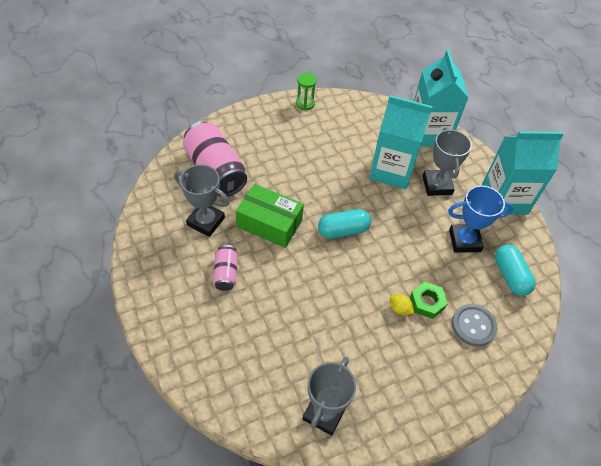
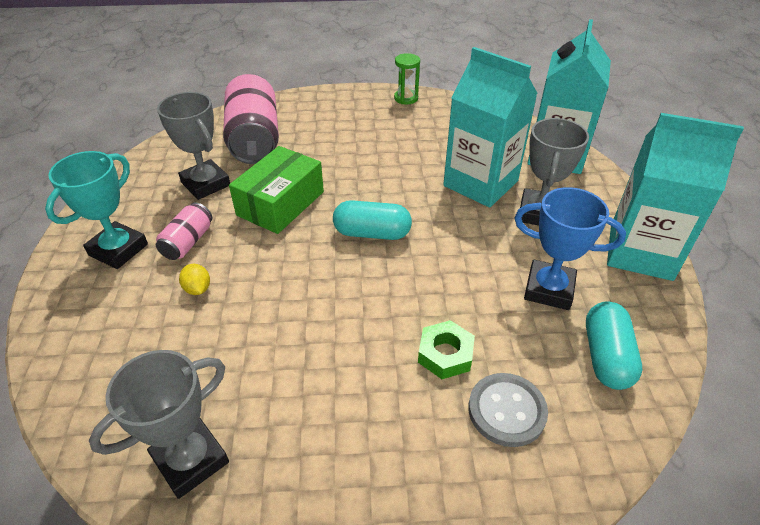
camera: 25 degrees right, 10 degrees down
green box [236,184,304,248] -> green box turned 75 degrees clockwise [229,146,324,234]
yellow lemon [390,294,414,315] -> yellow lemon moved to [179,264,210,295]
none -> turquoise trophy [45,151,148,269]

